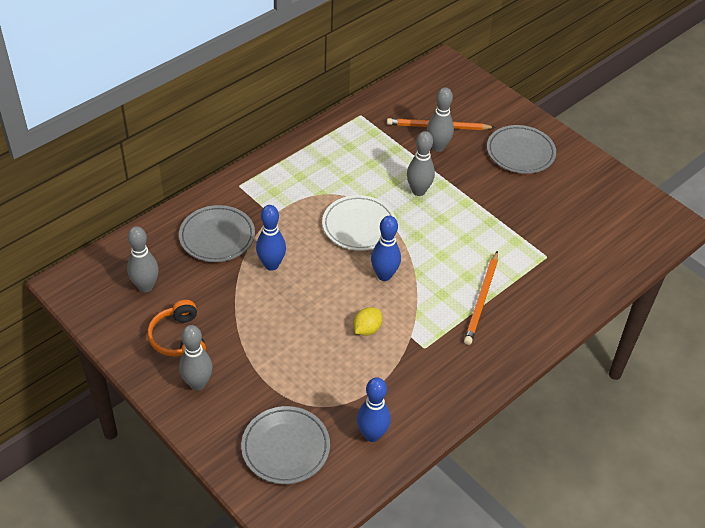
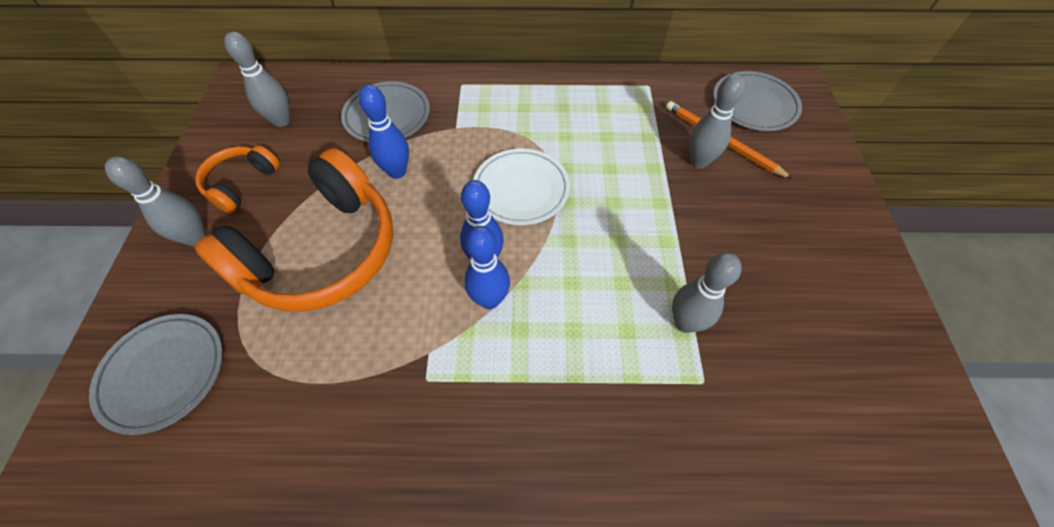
camera: 45 degrees right, 10 degrees up
yellow lemon [354,307,382,336] -> none
blue bowling pin [357,377,391,442] -> blue bowling pin moved to [464,226,510,309]
grey bowling pin [407,131,435,196] -> grey bowling pin moved to [672,252,742,333]
orange pencil [464,251,498,345] -> none
grey plate [487,125,556,174] -> grey plate moved to [713,71,802,131]
none -> orange headphones [194,148,394,312]

